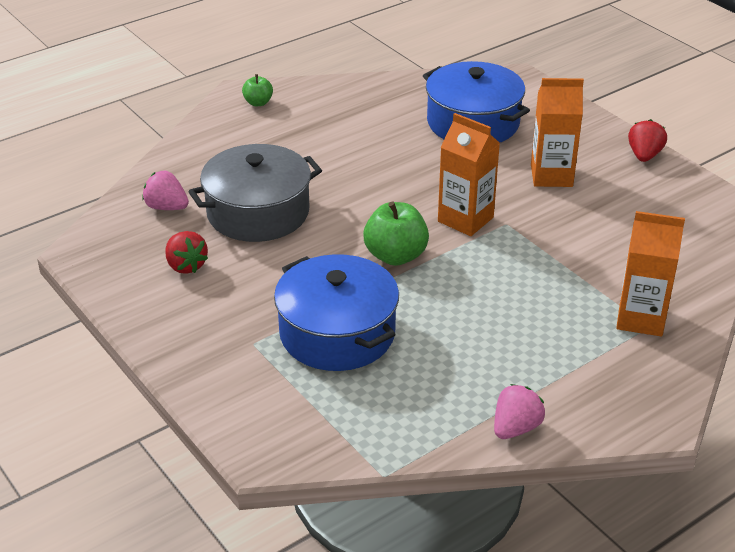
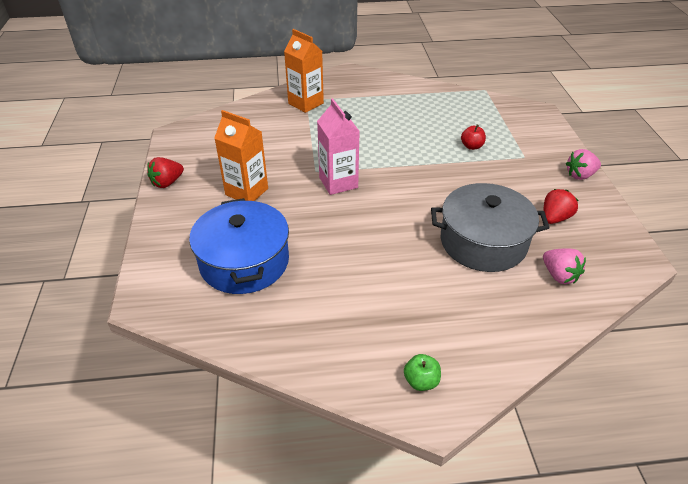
camera: 150 degrees left, 5 degrees up
red strawberry [165,231,208,274] -> red strawberry turned 45 degrees clockwise [544,189,578,224]
blue pot [274,254,399,371] -> red apple [461,125,486,150]
green apple [363,202,429,266] -> none
orange carton [438,113,500,236] -> pink carton [317,98,360,195]
pink strawberry [494,384,545,439] -> pink strawberry moved to [566,149,601,180]

